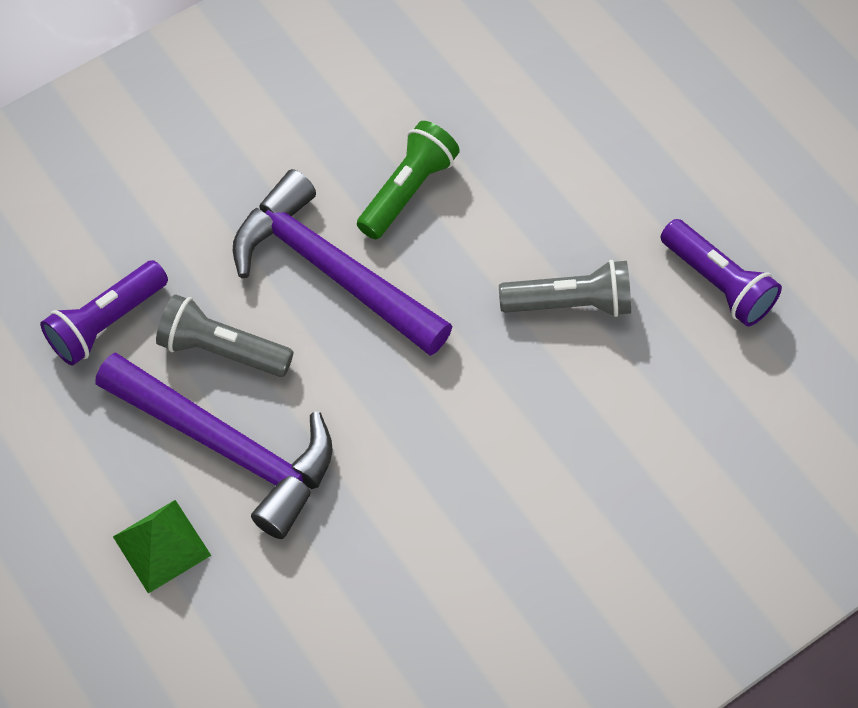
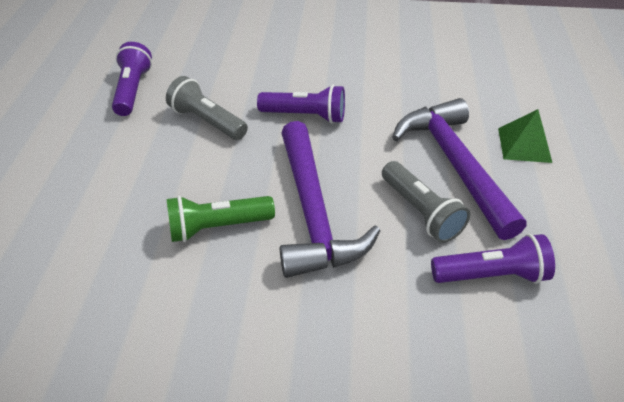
camera: 140 degrees left, 15 degrees down
none -> purple flashlight [257,85,345,123]

